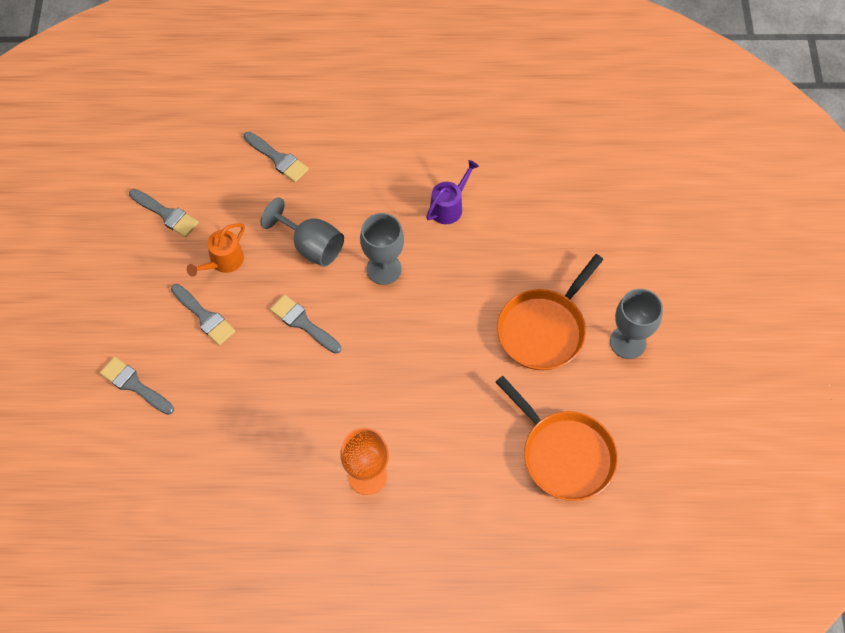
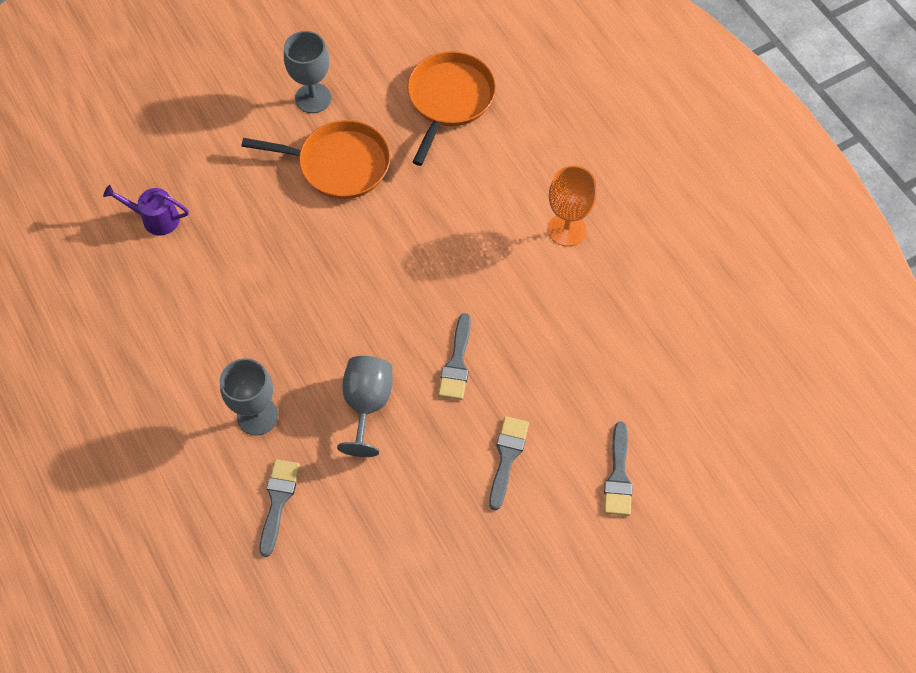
camera: 120 degrees left, 0 degrees up
grey brush [129,189,199,237] -> none
orange watering can [187,224,245,277] -> none
grey goblet [360,213,404,285] -> grey goblet moved to [220,358,278,435]
purple watering can [426,160,479,224] -> purple watering can moved to [103,185,189,236]

